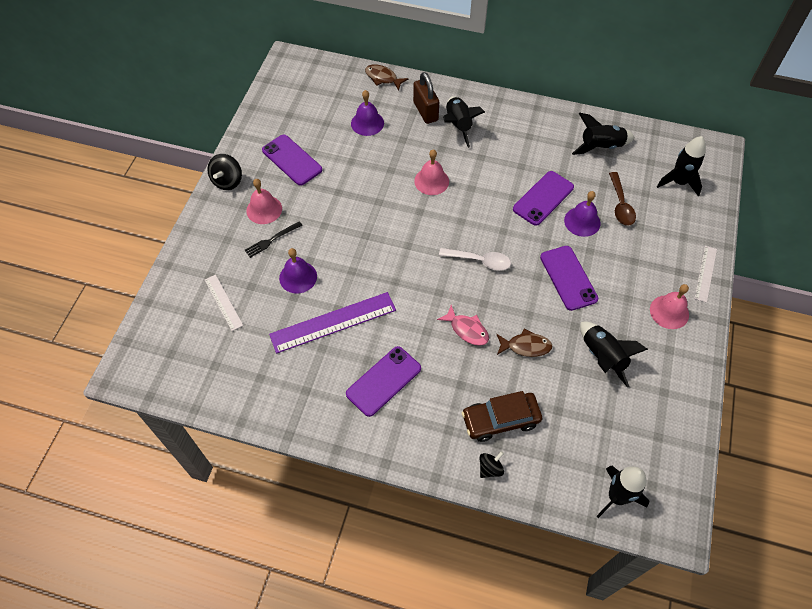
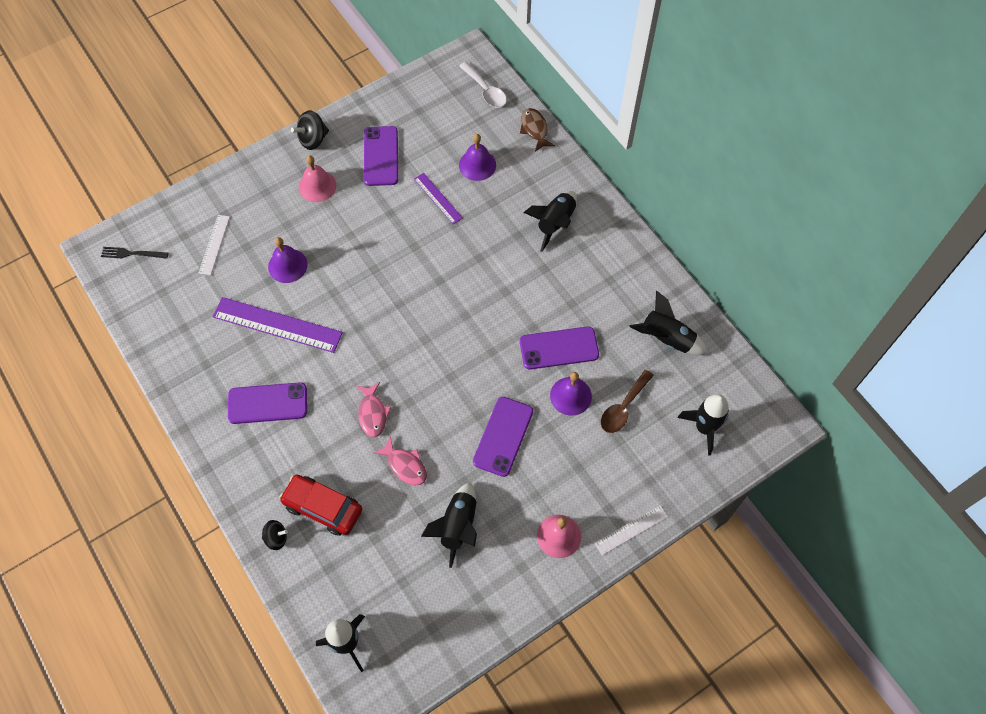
camera: 40 degrees right, 5 degrees up
black fork [245,221,303,258] -> black fork moved to [101,247,169,259]
brown padlock [413,72,439,124] -> none
pink bell [414,149,449,195] -> none
white spoon [439,248,511,271] -> white spoon moved to [459,62,507,108]
brown car [462,391,542,442] -> red car [279,475,362,536]
brown fish [496,329,552,357] -> pink fish [373,436,427,485]
none -> purple ruler [414,173,463,224]

